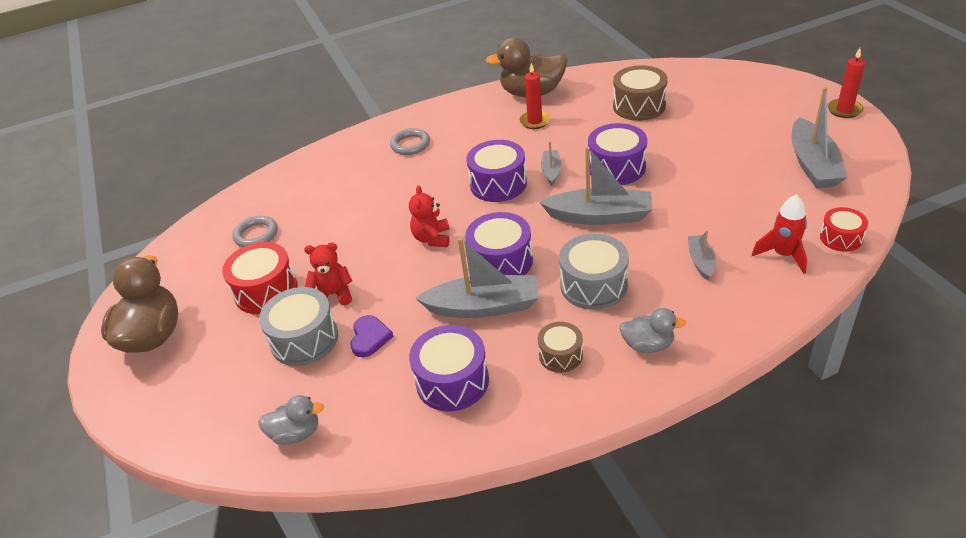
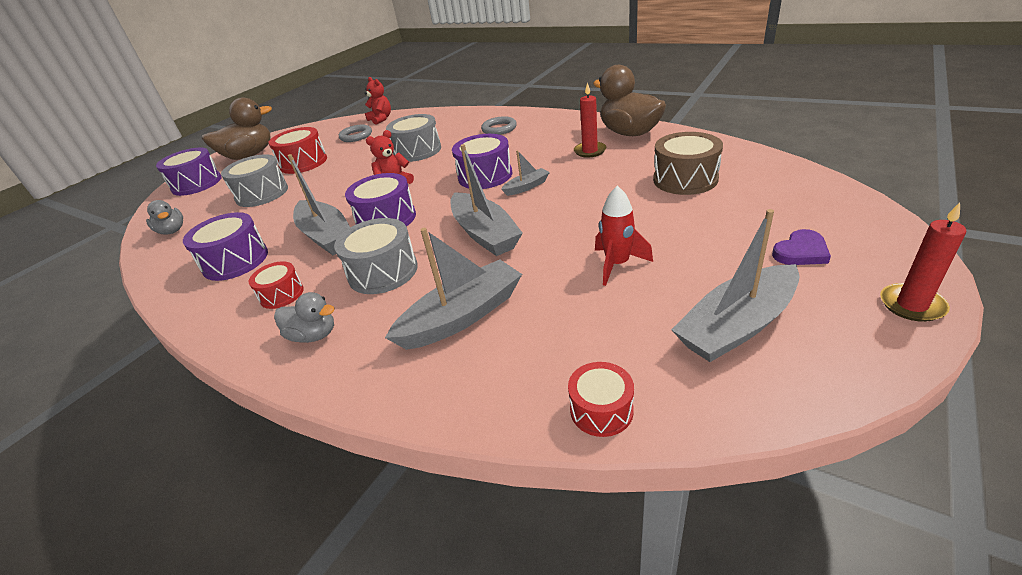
camera: 55 degrees right, 5 degrees down
red teddy bear [304,243,352,305] -> red teddy bear moved to [365,77,391,125]
purple heart [350,315,394,357] -> purple heart moved to [772,229,831,265]
brown drum [538,322,583,373] -> red drum [249,261,304,309]
purple drum [588,123,647,185] -> purple drum moved to [156,148,222,196]
grey duck [619,308,686,353] -> grey duck turned 45 degrees counterclockwise [274,292,335,343]
grey boat [688,230,716,280] -> grey boat [385,228,522,350], size x1.96
red rocket [752,194,807,274] -> red rocket moved to [595,186,653,286]
none -> grey drum [386,114,441,162]

